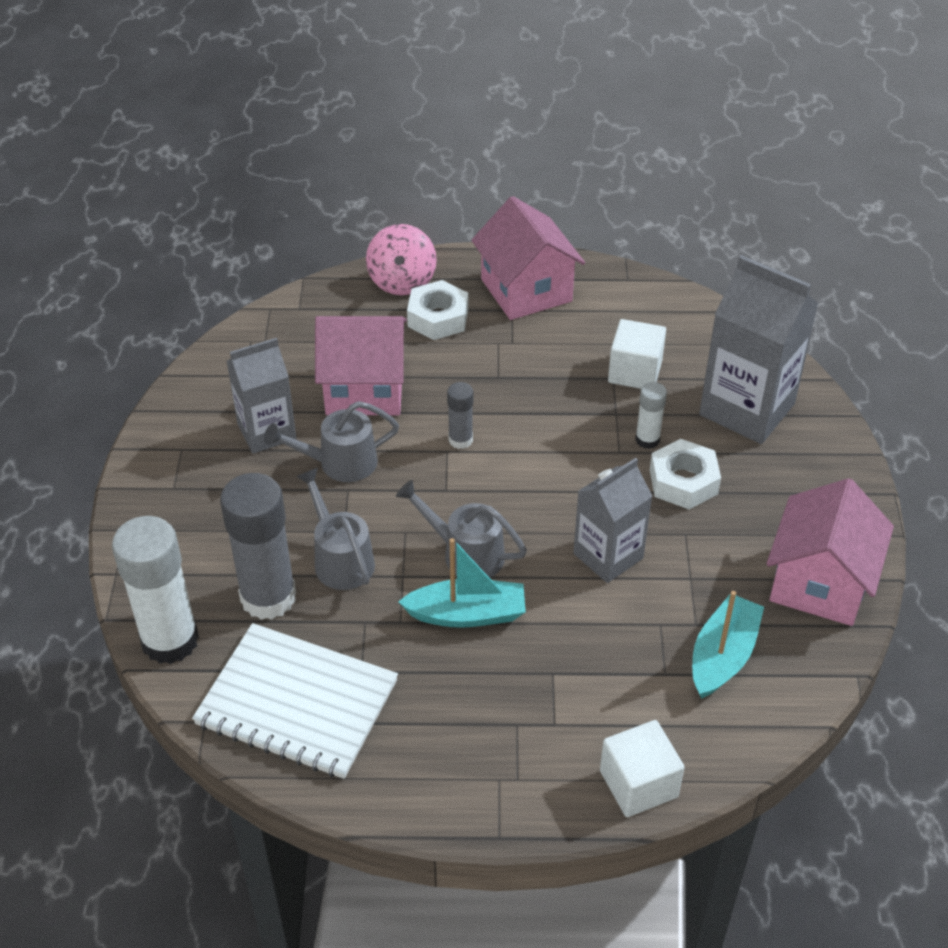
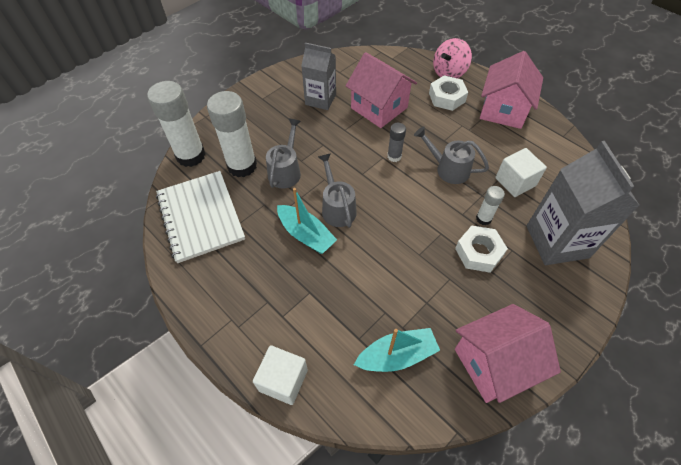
camera: 45 degrees right, 10 degrees up
grey glue stick [220,473,296,620] -> white glue stick [207,91,257,177]
grey watering can [264,401,399,482] -> grey watering can moved to [414,127,489,184]
grey carton [573,458,652,583] -> none

